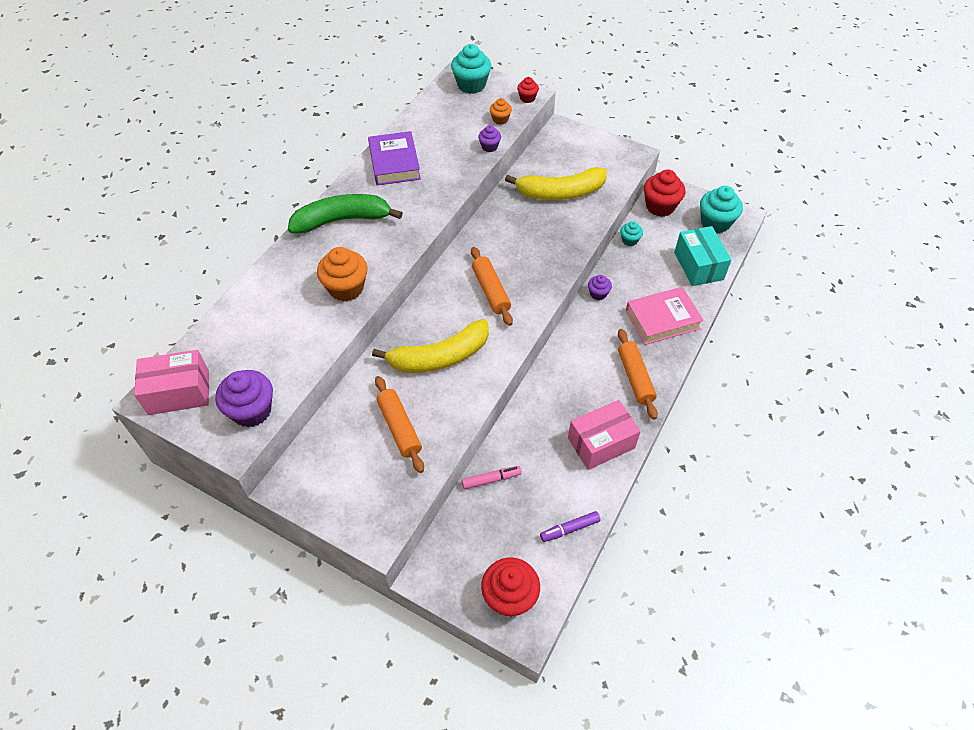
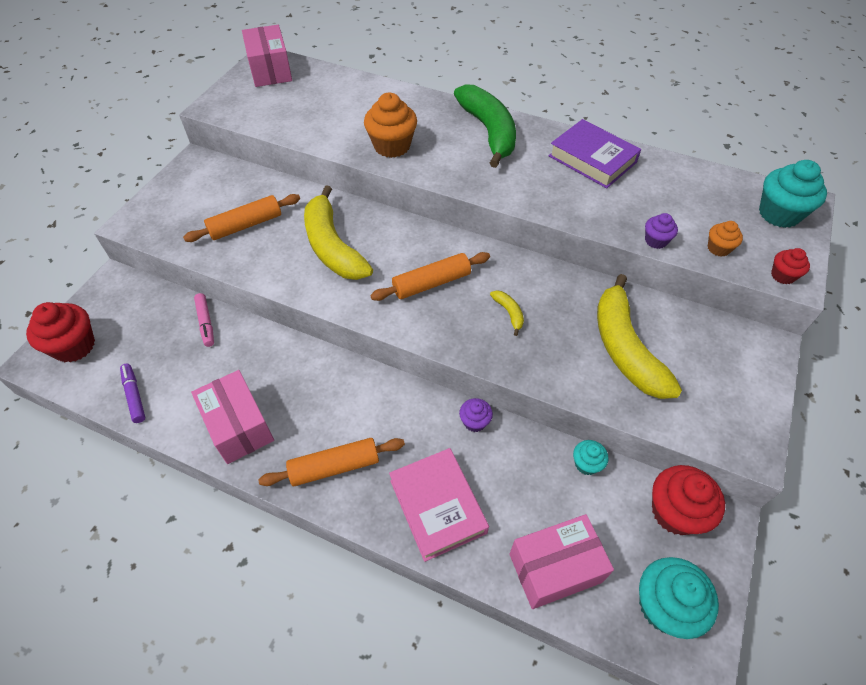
camera: 85 degrees right, 0 degrees up
purple cupcake [215,370,273,427] -> none
purple book [368,131,421,186] -> purple book turned 60 degrees clockwise [549,119,641,188]
turquoise box [674,226,731,286] -> pink box [510,514,614,609]
none -> yellow banana [490,290,524,336]

